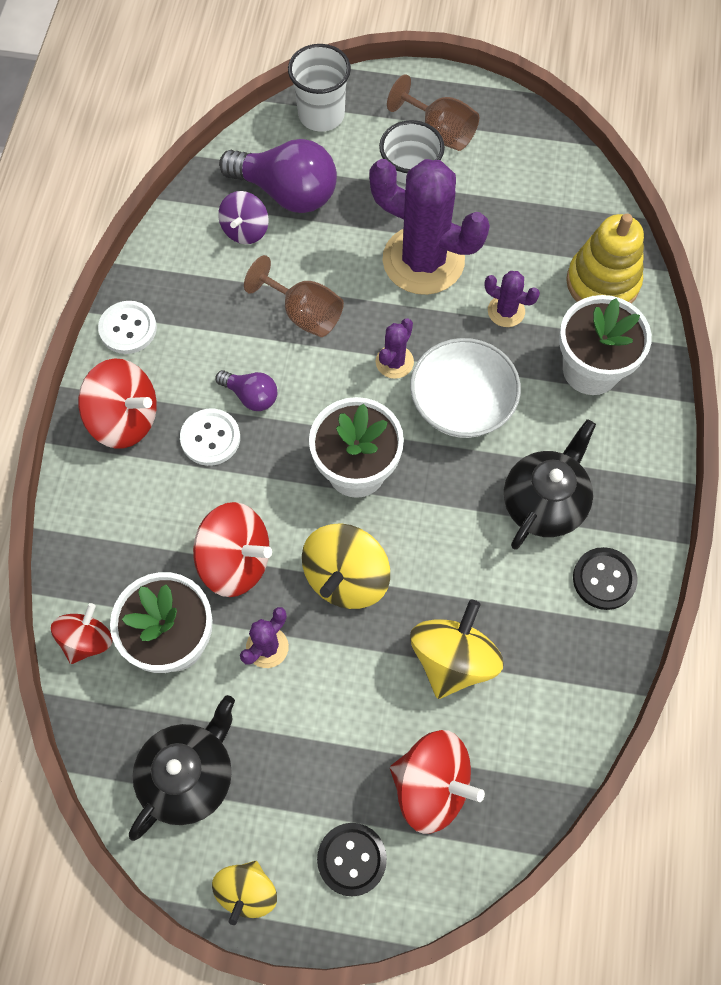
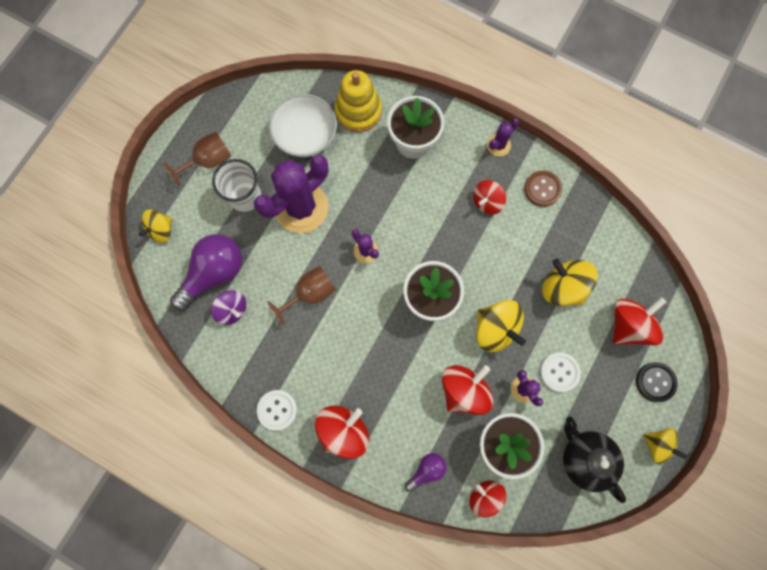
camera: 70 degrees left, 10 degrees up
white button [180,408,240,466] -> white button moved to [540,352,581,392]
purple light bulb [216,370,277,411] -> purple light bulb moved to [405,453,447,492]
white cup [288,44,351,132] -> yellow spinning top [139,209,172,243]
white bowl [410,338,521,438] -> white bowl moved to [269,94,337,157]
purple cactus [485,271,540,327] -> purple cactus moved to [487,118,519,156]
black teapot [504,419,596,550] -> red spinning top [473,180,506,215]
black button [573,547,638,610] -> brown button [524,170,562,207]

